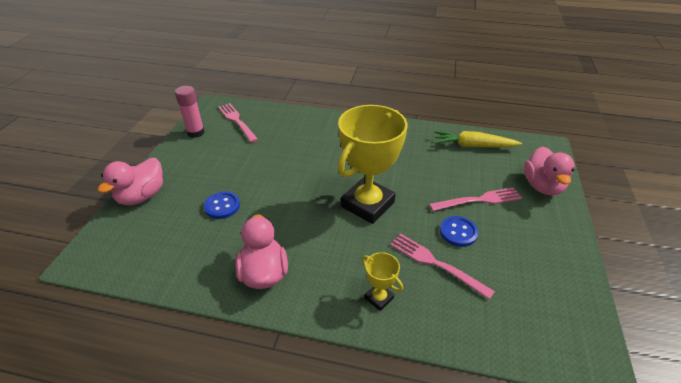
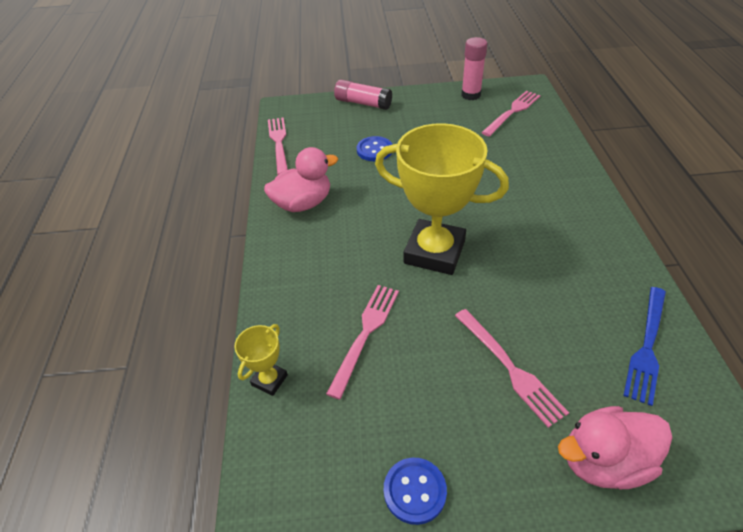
camera: 75 degrees right, 5 degrees up
pink duck [98,158,163,205] -> pink glue stick [334,80,392,110]
yellow trophy [362,252,403,311] -> yellow trophy moved to [234,324,288,396]
yellow carrot [434,131,522,147] -> blue fork [623,287,666,406]
blue button [440,216,478,247] -> blue button moved to [384,458,447,525]
none -> pink fork [268,117,288,175]

